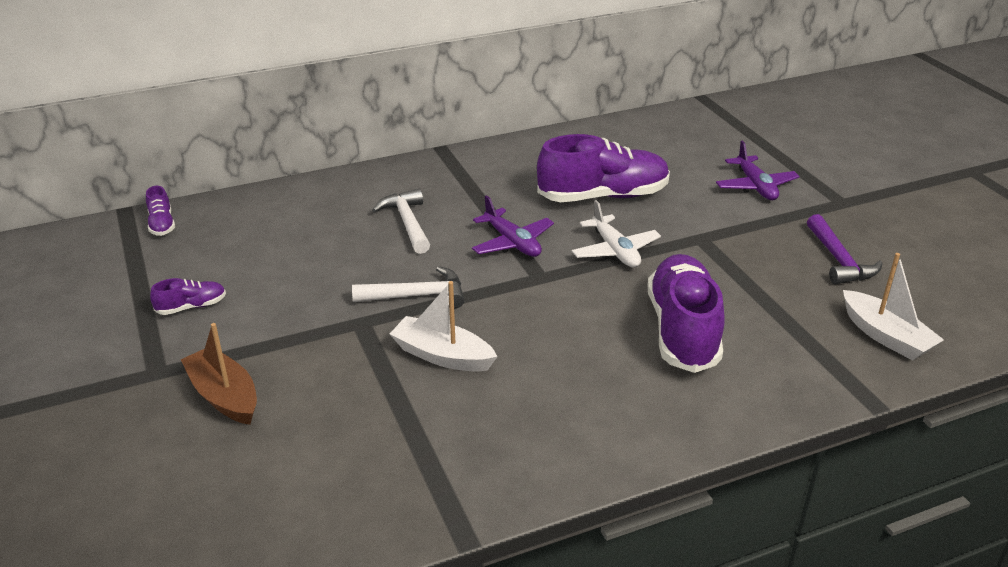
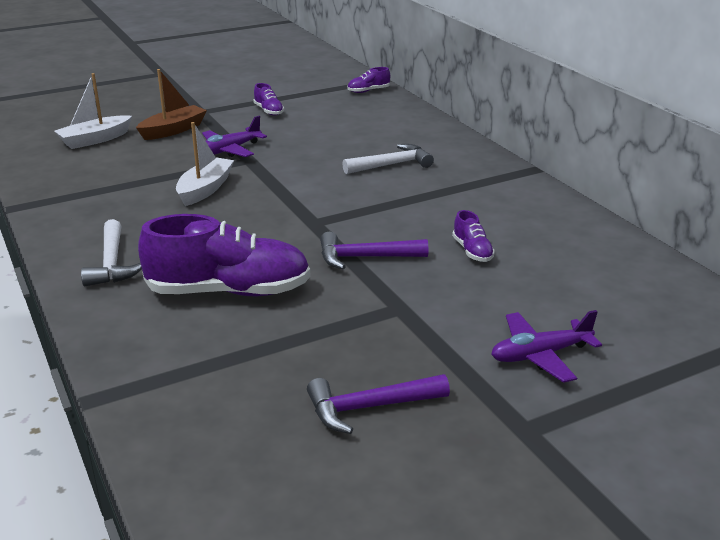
camera: 85 degrees right, 5 degrees down
white hammer [352,266,464,308] -> white hammer moved to [81,219,142,286]
purple plane [472,195,554,257] -> purple plane moved to [202,116,267,157]
purple shoe [537,134,670,202] -> purple shoe [452,210,495,262], size x0.44
white plane [572,200,661,268] -> purple hammer [320,232,428,269]
white boat [843,253,944,361] -> white boat moved to [54,73,132,149]

